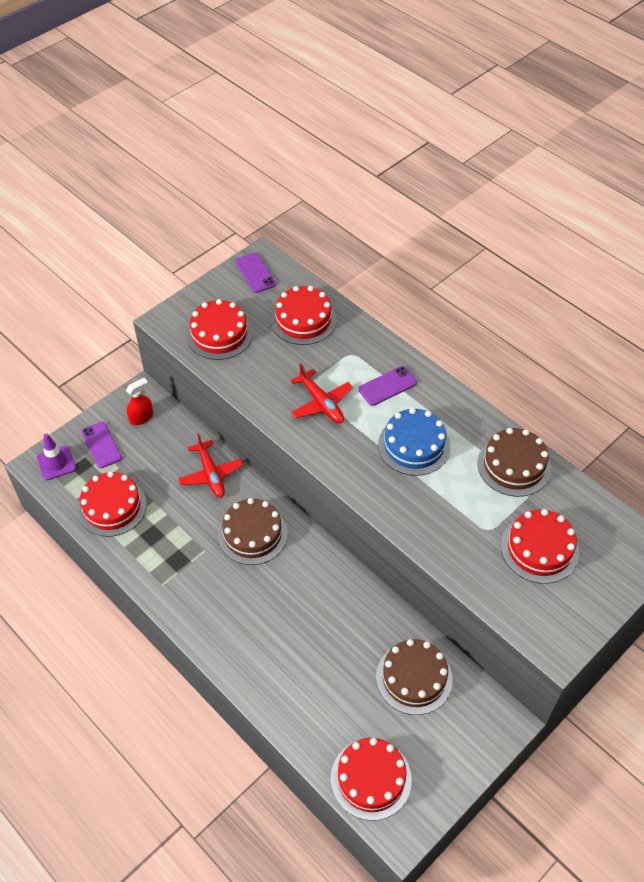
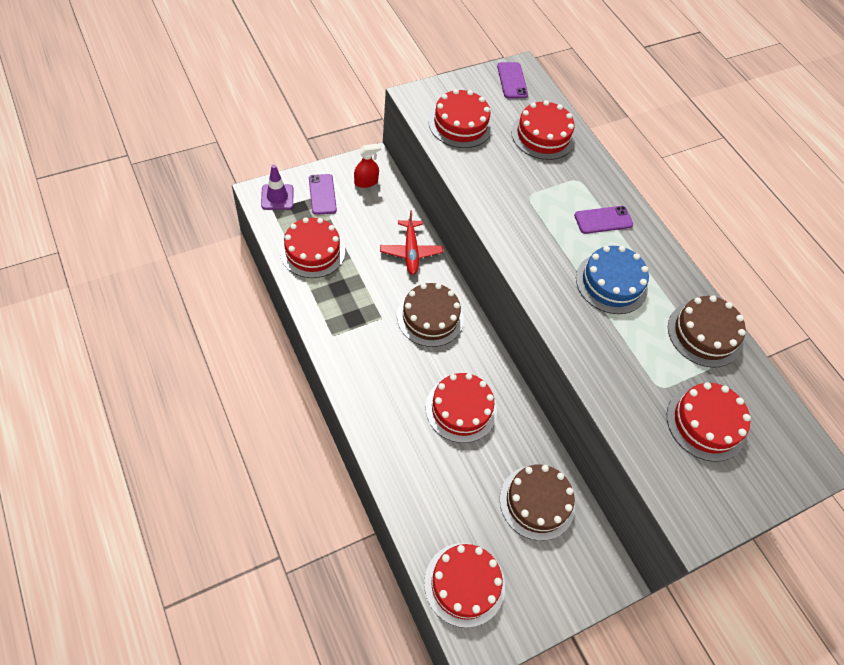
camera: 10 degrees right, 5 degrees up
red plane [291,363,353,424] -> none
none -> red cake [425,373,497,443]

